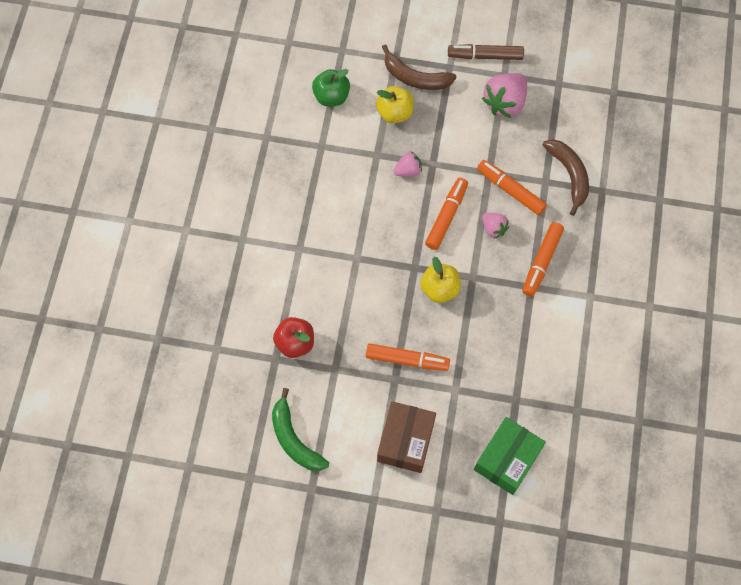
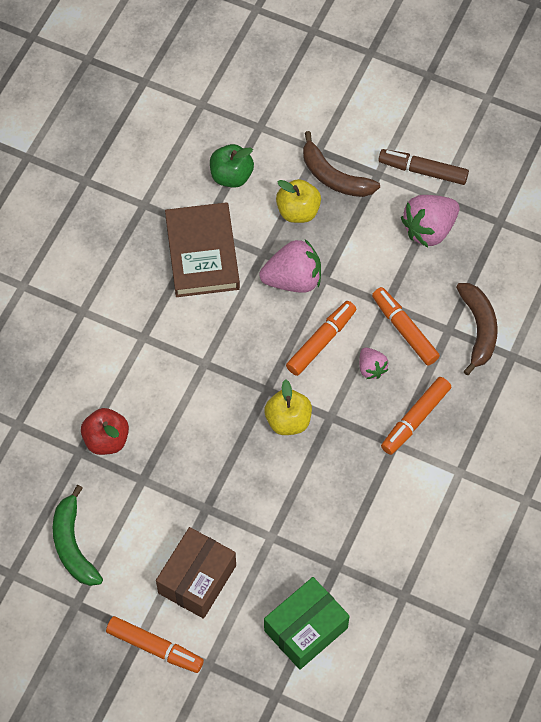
camera: 15 degrees right, 5 degrees down
orange marker [366,343,450,371] -> orange marker moved to [106,616,204,673]
pink strawberry [394,151,422,177] -> pink strawberry [259,239,321,293], size x1.81
none -> brown book [165,202,240,297]

